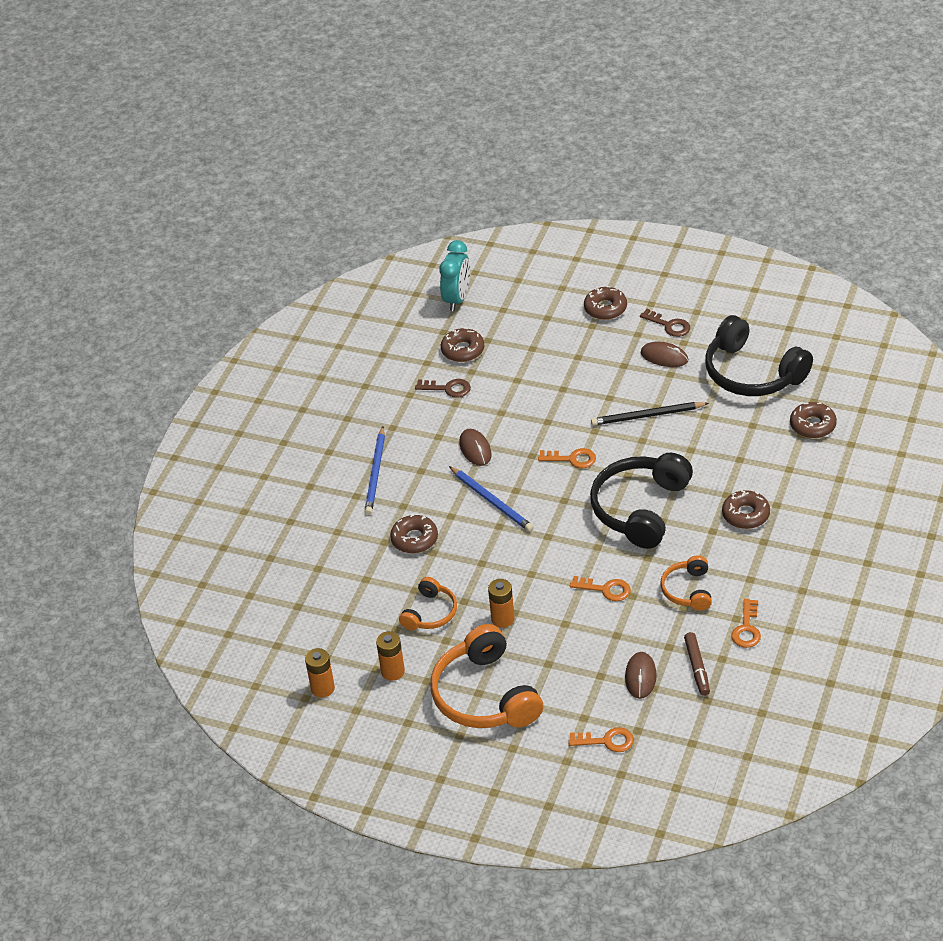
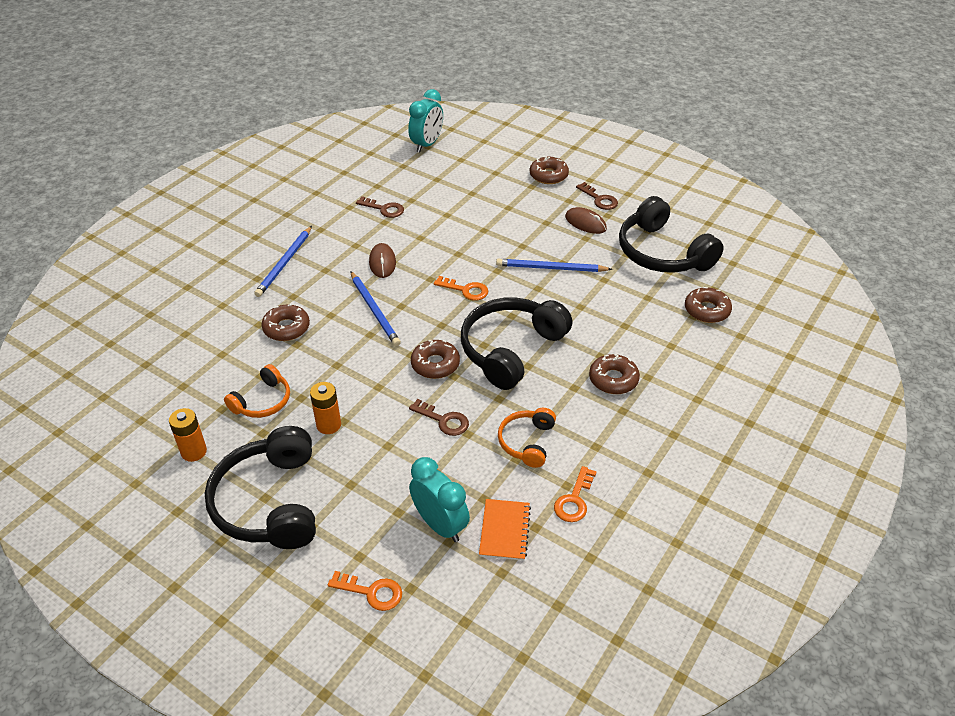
camera: 10 degrees right, 0 degrees up
orange battery [305,648,335,698] -> none
orange headphones [430,624,543,728] -> black headphones [205,426,316,549]
brown donut [441,328,484,362] -> brown donut moved to [411,340,460,379]
orange key [570,576,631,601] -> brown key [409,399,469,436]
black pencil [591,402,709,426] -> blue pencil [496,259,612,272]
brown mouse [625,652,657,699] -> turquoise clock [409,457,470,542]
brown marker [684,632,710,696] -> orange notebook [479,499,531,561]

